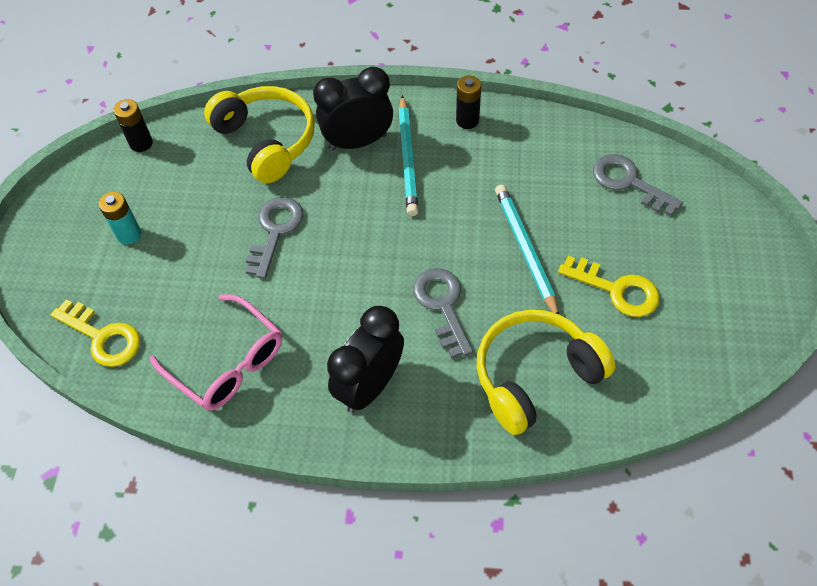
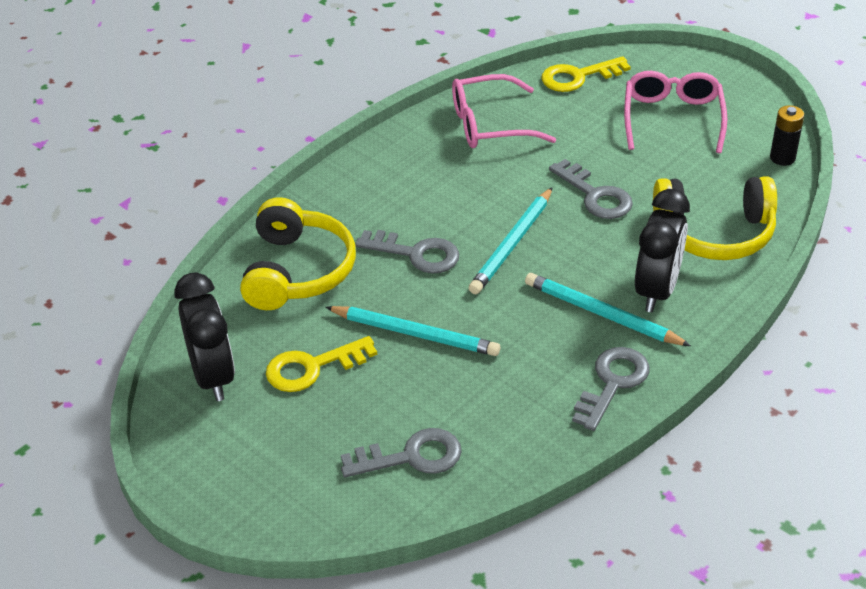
camera: 125 degrees right, 15 degrees down
turquoise battery [99,192,141,244] -> pink glasses [624,71,727,153]
black clock [327,306,404,413] -> black clock moved to [174,272,235,401]
black battery [456,76,481,129] -> grey key [572,347,650,431]
none -> turquoise pencil [469,187,553,294]

